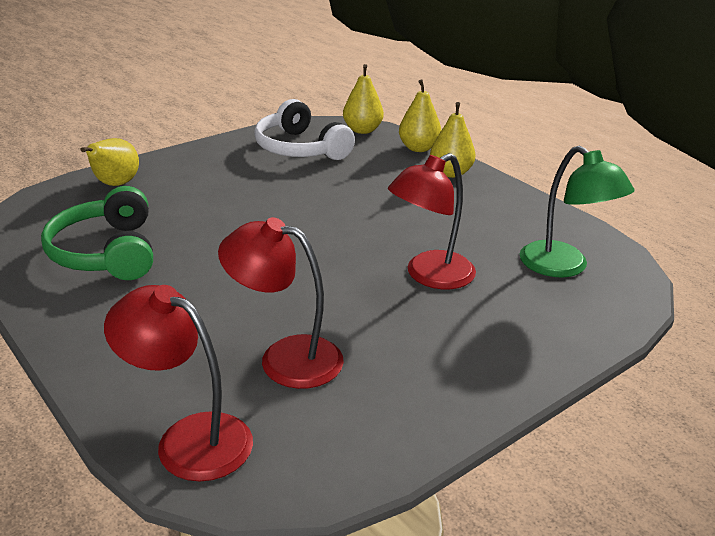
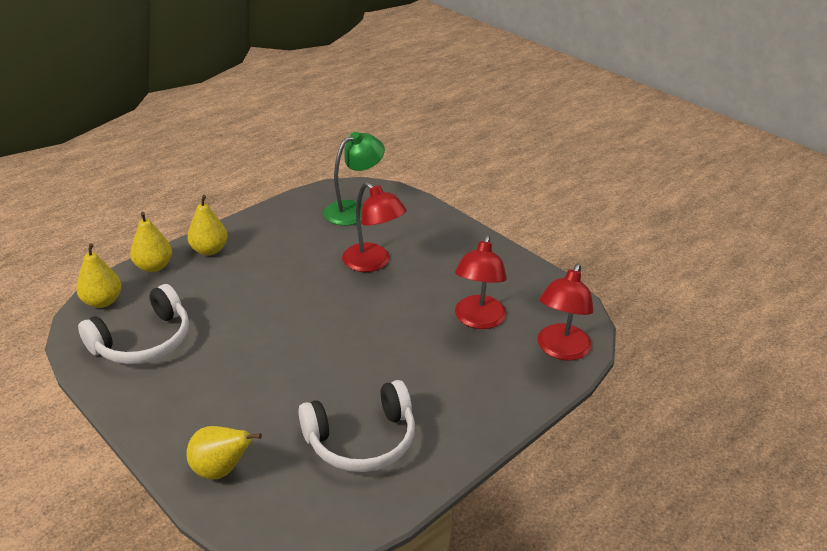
camera: 95 degrees left, 5 degrees up
green headphones [41,186,153,280] -> white headphones [298,380,415,472]

